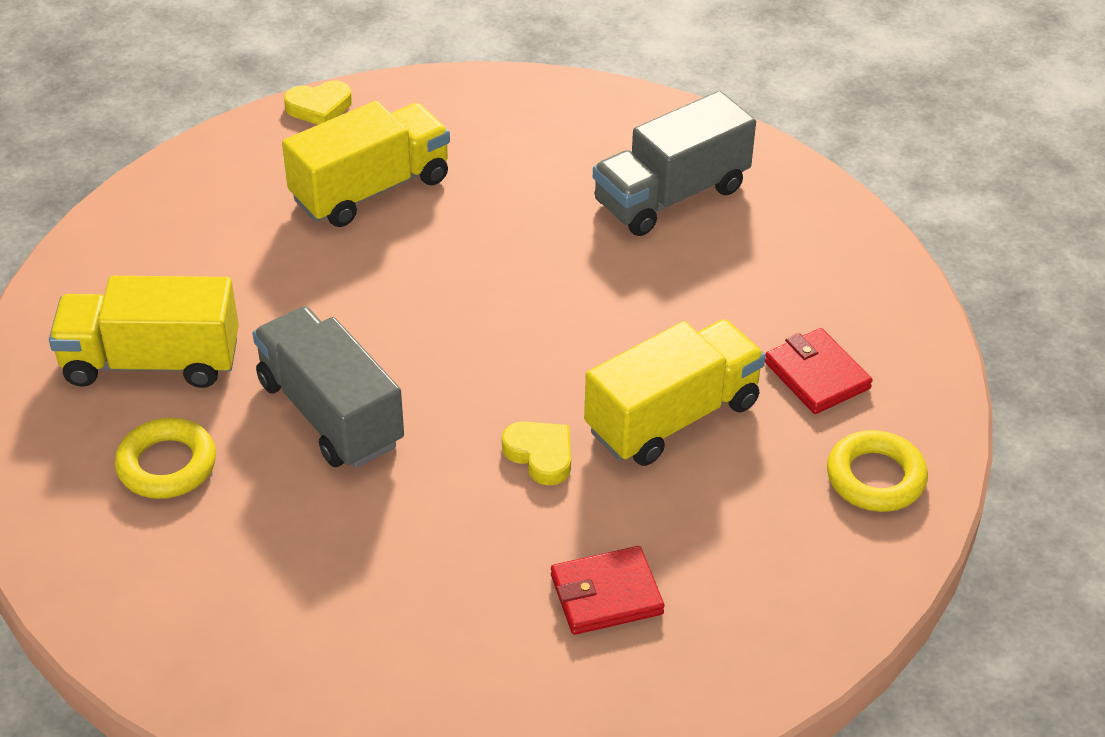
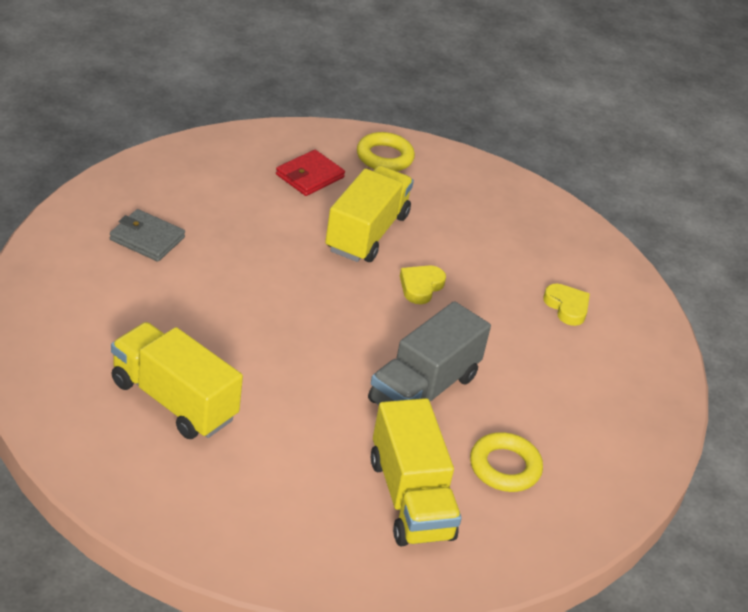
camera: 110 degrees left, 5 degrees down
yellow heart [284,81,352,125] -> yellow heart moved to [544,284,590,326]
red wallet [551,546,665,635] -> none
yellow truck [584,319,766,466] -> yellow truck turned 75 degrees clockwise [325,165,414,262]
grey truck [593,91,756,236] -> grey wallet [110,209,185,262]

